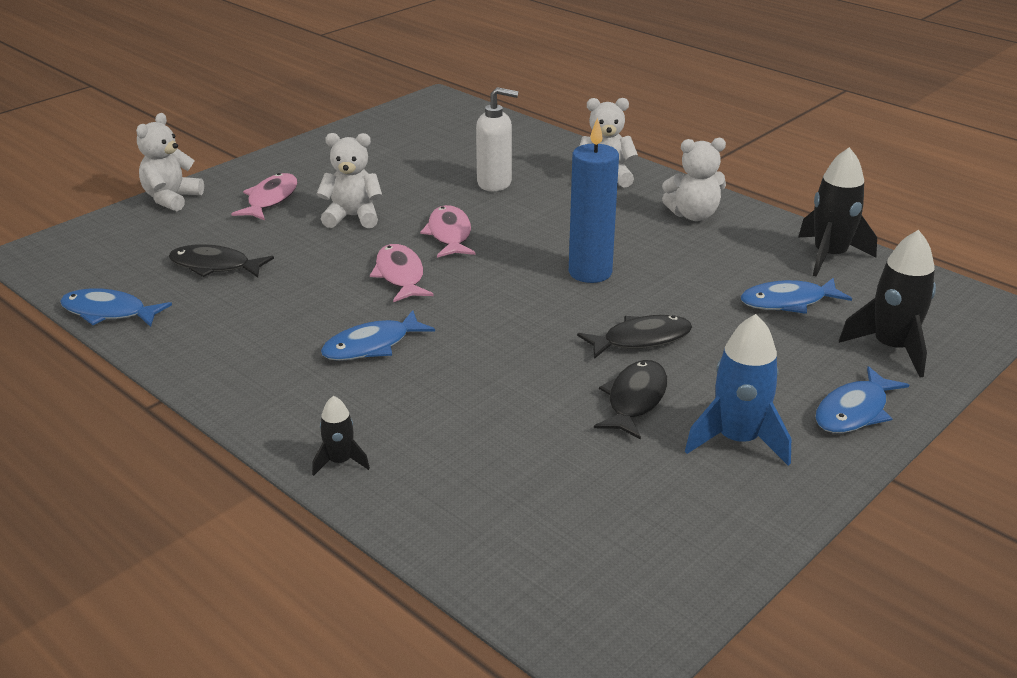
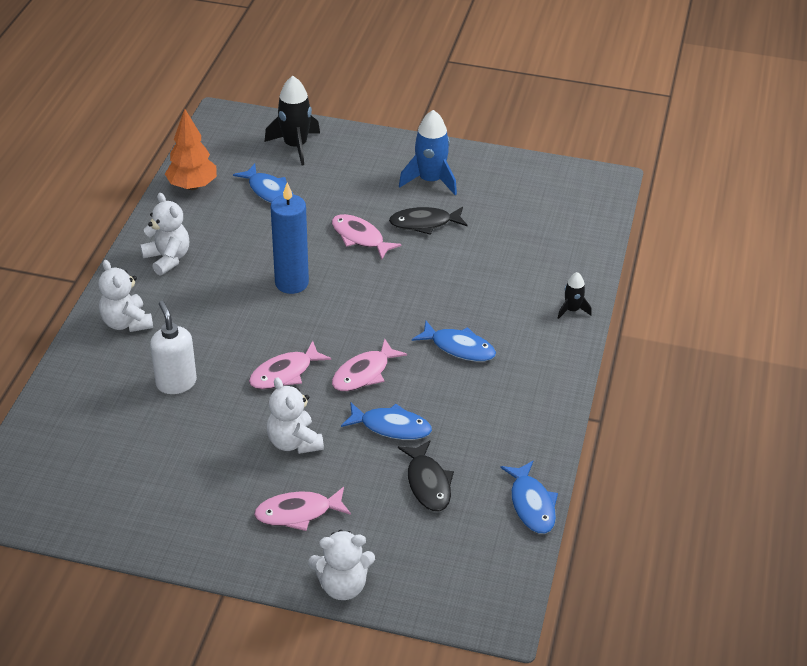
camera: 120 degrees left, 10 degrees up
black fish [577,315,692,359] -> pink fish [332,214,402,260]
black rocket [799,147,877,277] -> orange tree [165,109,217,190]
blue fish [815,366,909,433] -> blue fish moved to [341,402,432,440]

